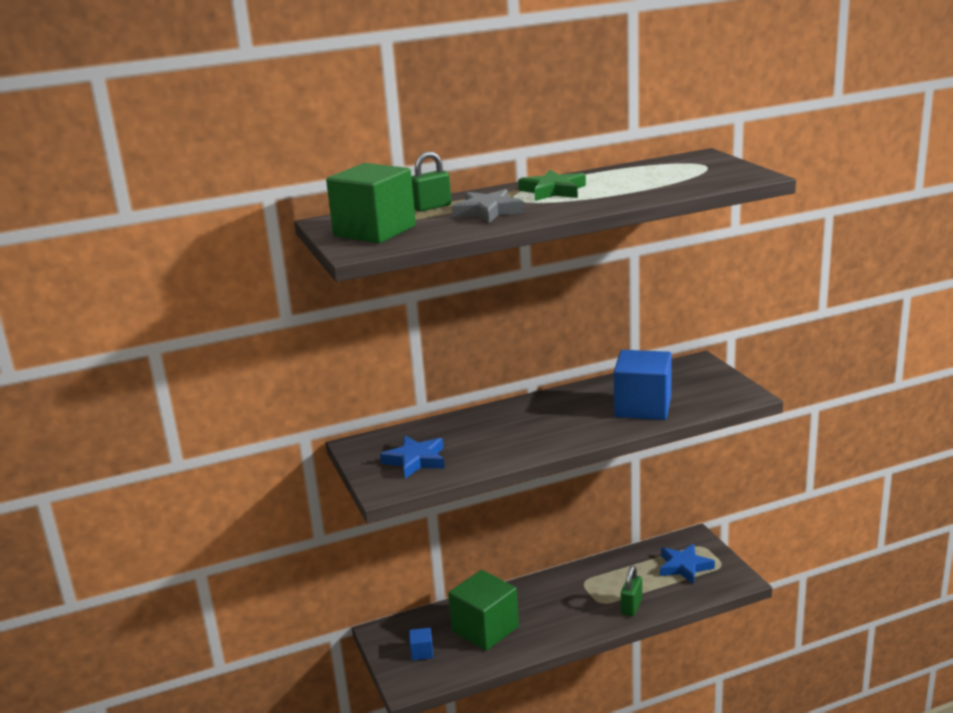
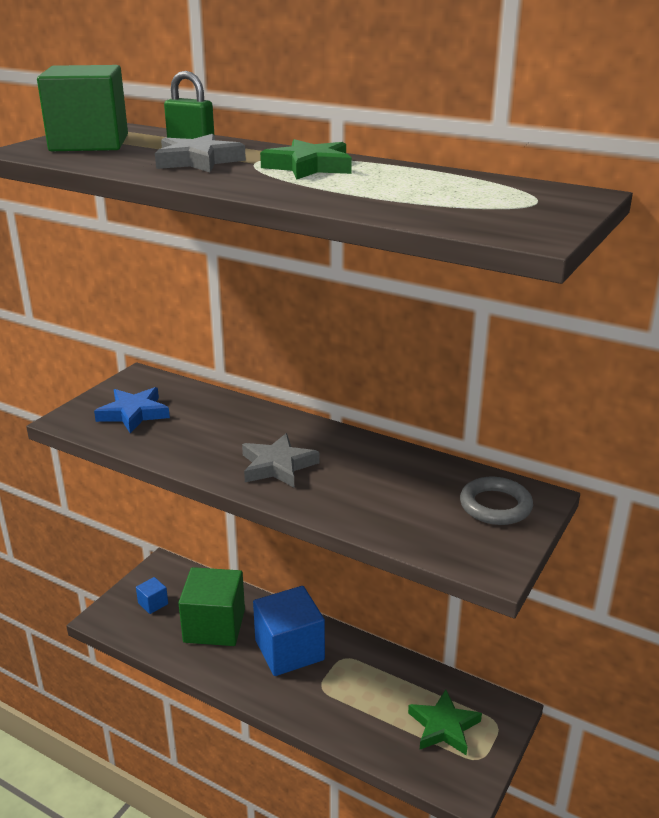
camera: 50 degrees right, 5 degrees up
blue cube [614,350,672,420] -> blue cube moved to [253,586,325,676]
green padlock [621,566,642,616] -> none
blue star [660,544,715,584] -> green star [408,689,482,756]
none -> grey star [242,433,319,487]
none -> grey ring [460,477,533,525]

